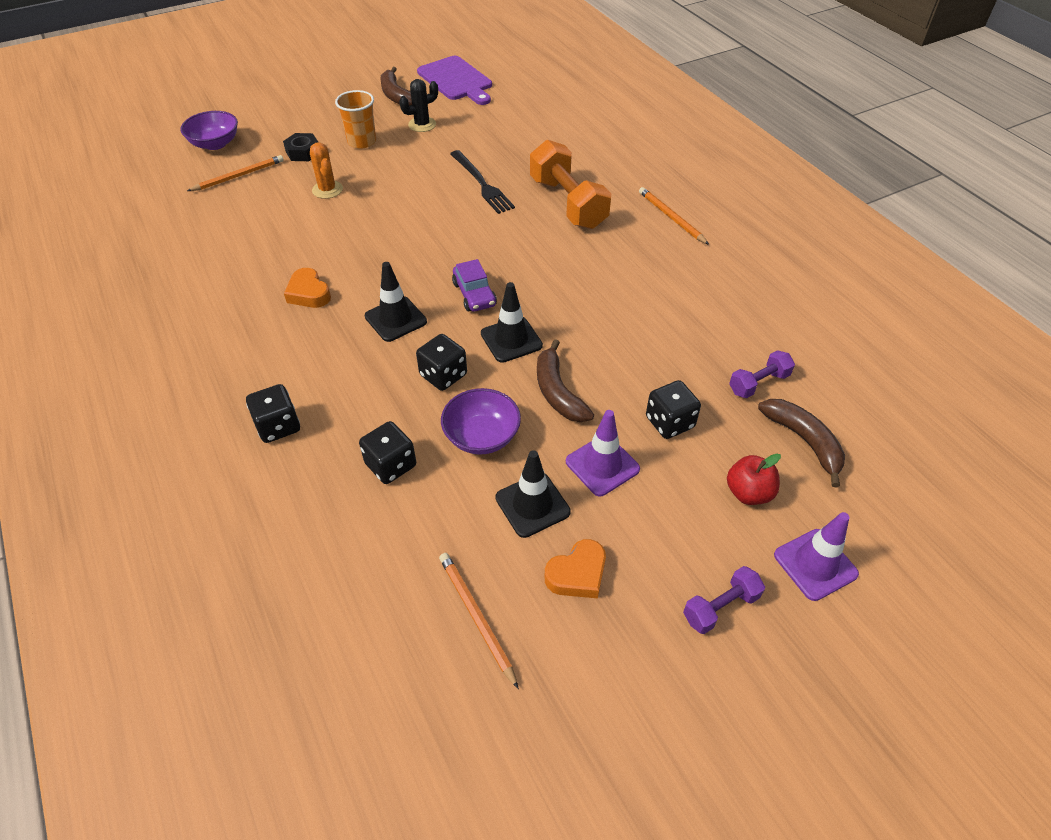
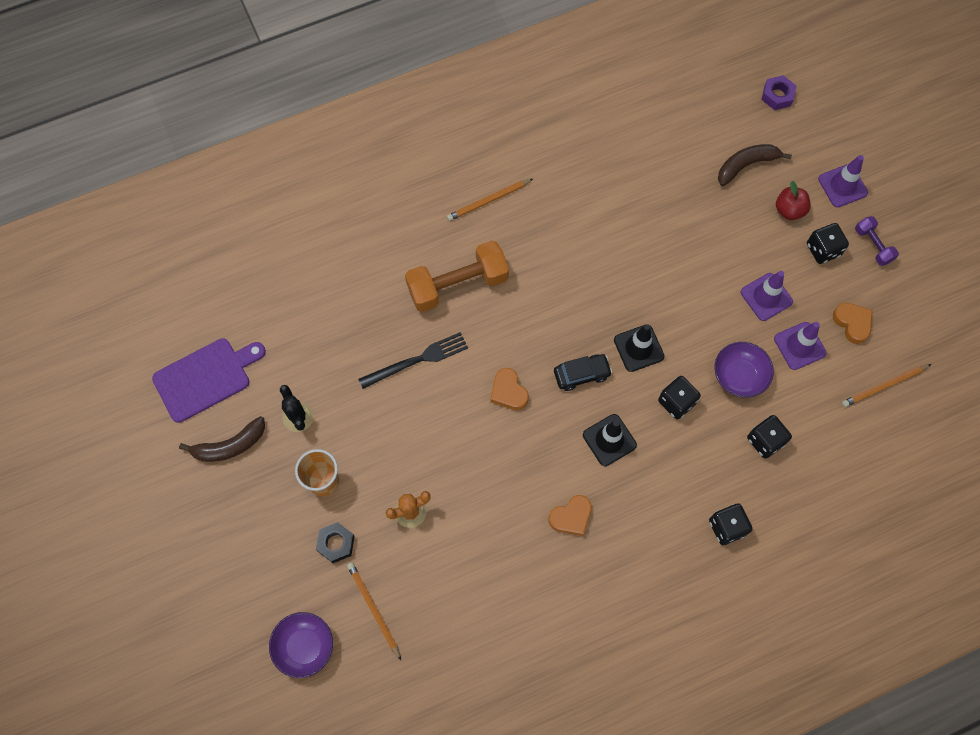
camera: 85 degrees left, 20 degrees up
purple car [452,259,497,312] -> black car [554,354,612,391]
black traffic cone [495,450,571,538] -> purple traffic cone [774,322,827,370]
brown banana [537,339,594,422] -> none
black dice [646,380,701,439] -> black dice moved to [807,223,849,264]
purple dumbbell [729,350,795,398] -> none
none -> orange heart [490,368,529,410]
none -> purple nut [761,75,796,110]

